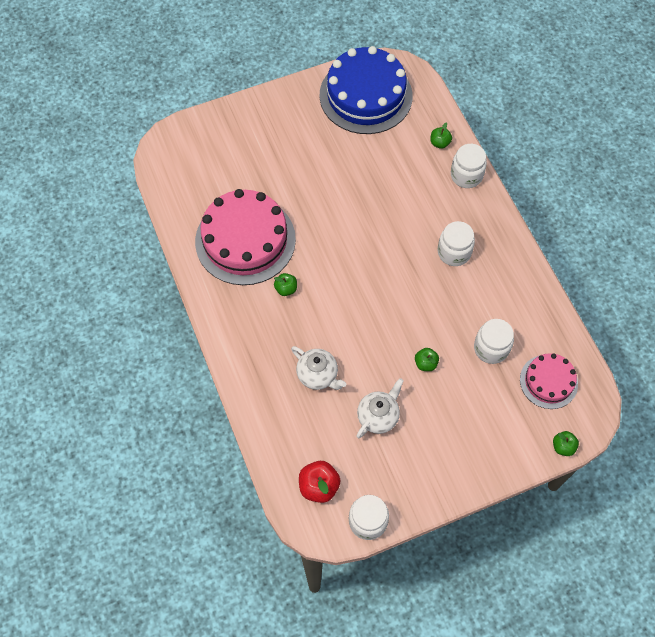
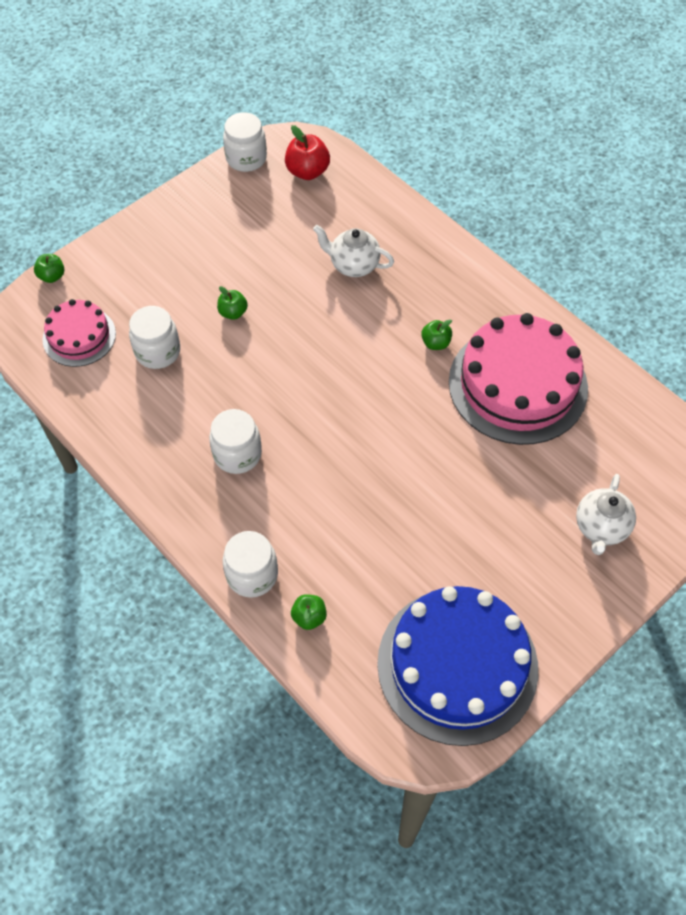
camera: 160 degrees right, 5 degrees down
white teapot [357,378,404,438] -> white teapot moved to [576,474,636,555]

